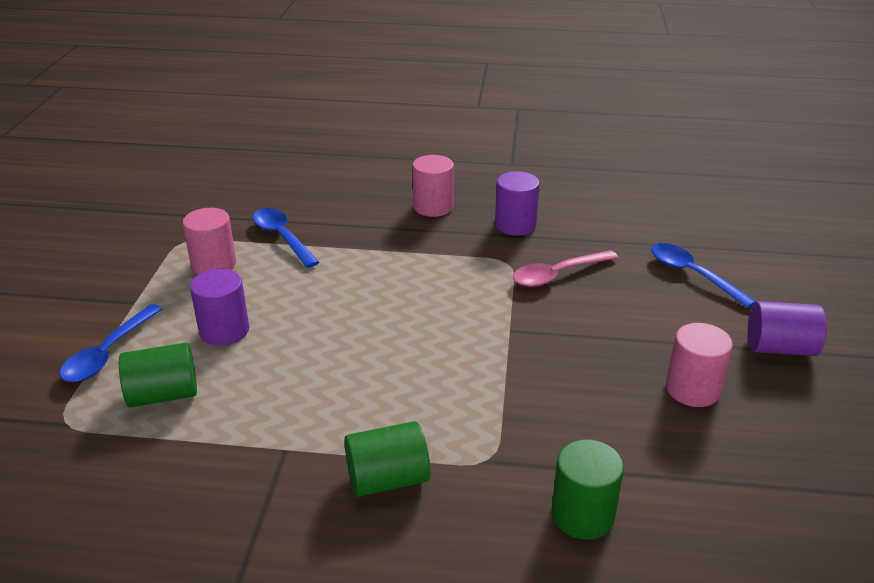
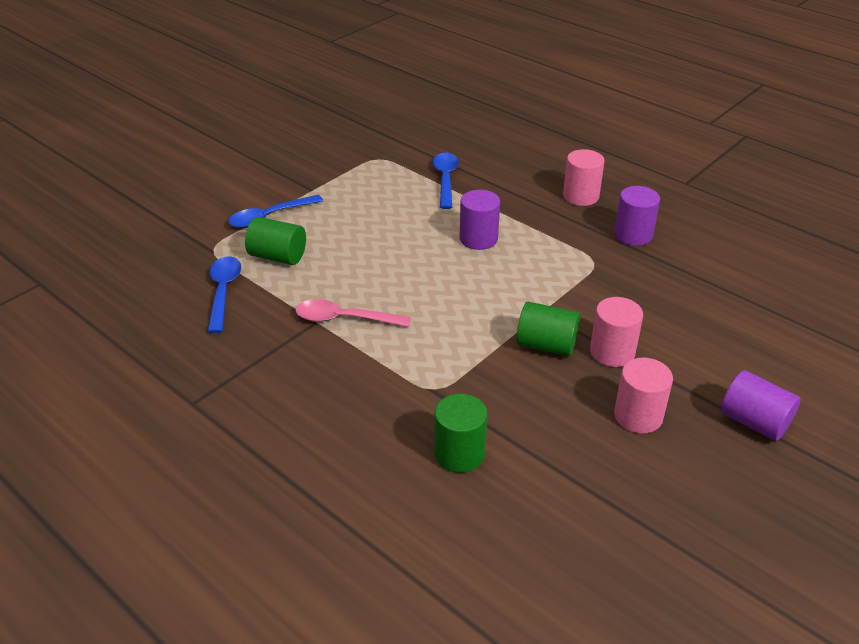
camera: 35 degrees right, 5 degrees up
pink cylinder [183,208,236,275] -> pink cylinder moved to [590,297,643,367]
purple cylinder [190,269,249,346] -> purple cylinder moved to [459,190,500,250]
green cylinder [344,421,430,497] -> green cylinder moved to [516,302,580,356]
pink spoon [513,250,619,287] -> pink spoon moved to [296,299,411,327]
blue spoon [651,243,756,308] -> blue spoon moved to [208,256,241,333]

